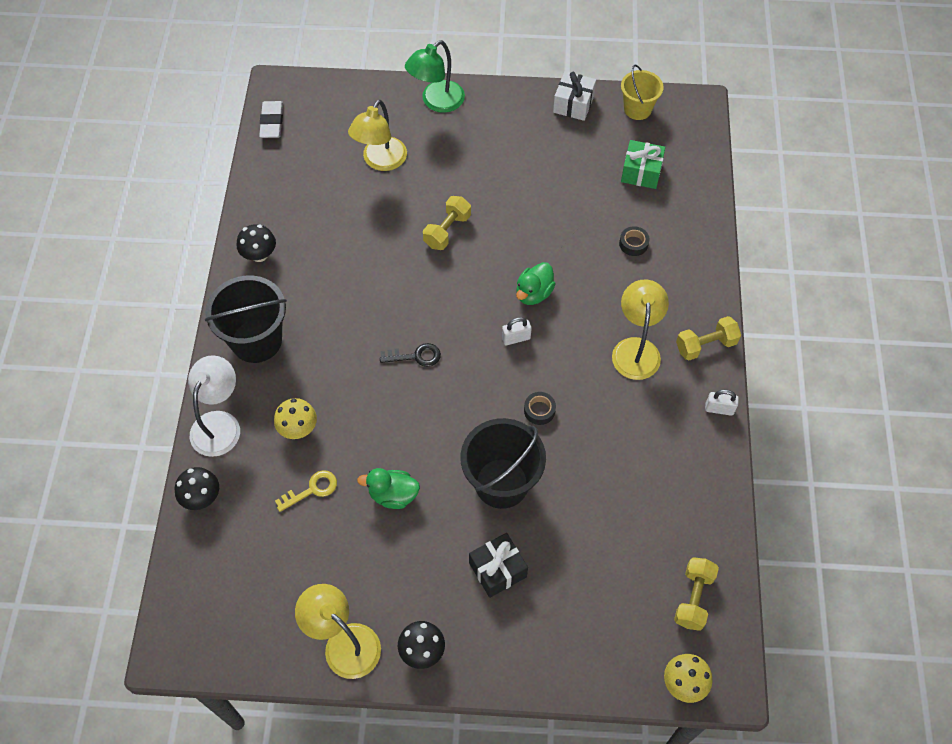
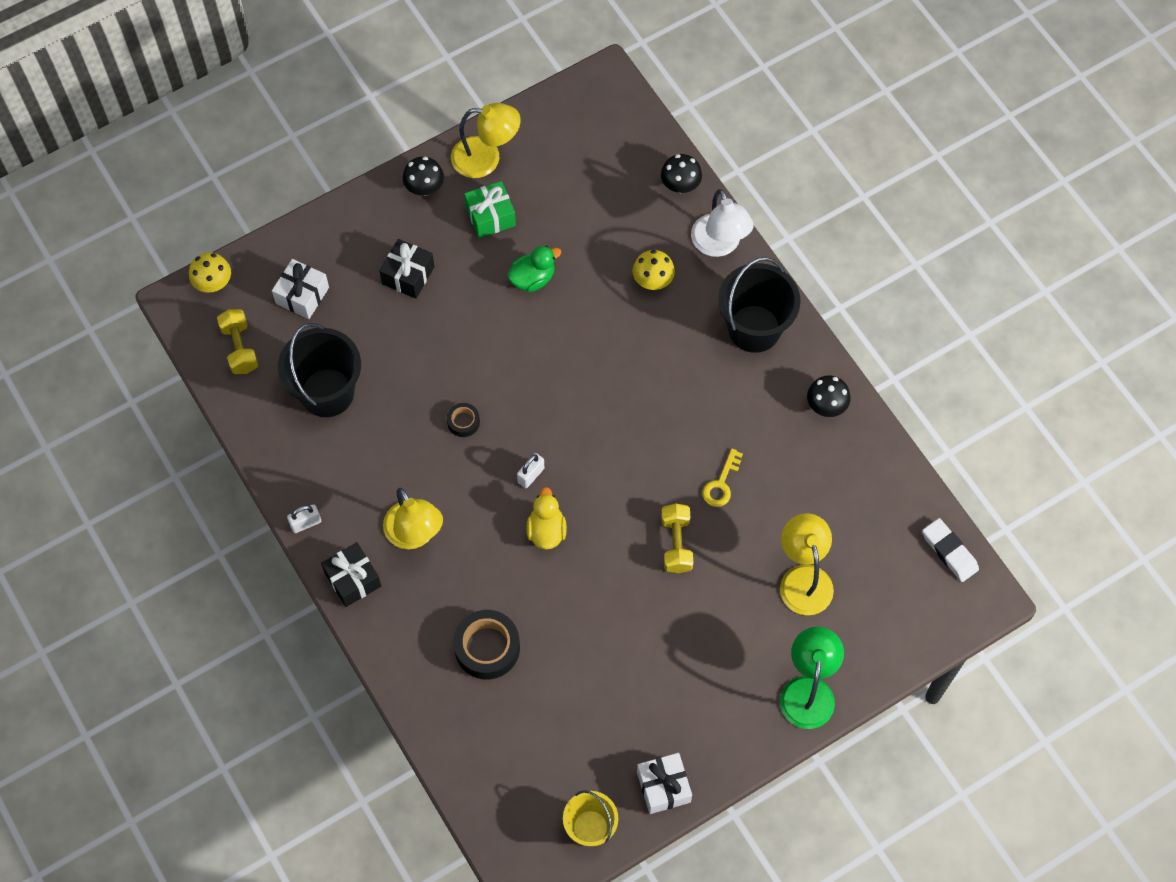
camera: 145 degrees right, 5 degrees up
yellow key [275,470,337,512] -> yellow key moved to [702,448,743,507]
black key [380,343,441,367] -> none
black bucket [460,418,546,509] -> black bucket moved to [278,323,361,417]
green duck [516,262,556,305] -> yellow duck [526,487,567,550]
black tape [619,226,650,256] -> black tape [453,610,520,679], size x1.92
green gift [621,140,665,189] -> green gift moved to [464,181,516,238]
yellow dumbbell [676,316,741,361] -> black gift [321,542,381,607]
none -> white gift [272,259,329,319]

